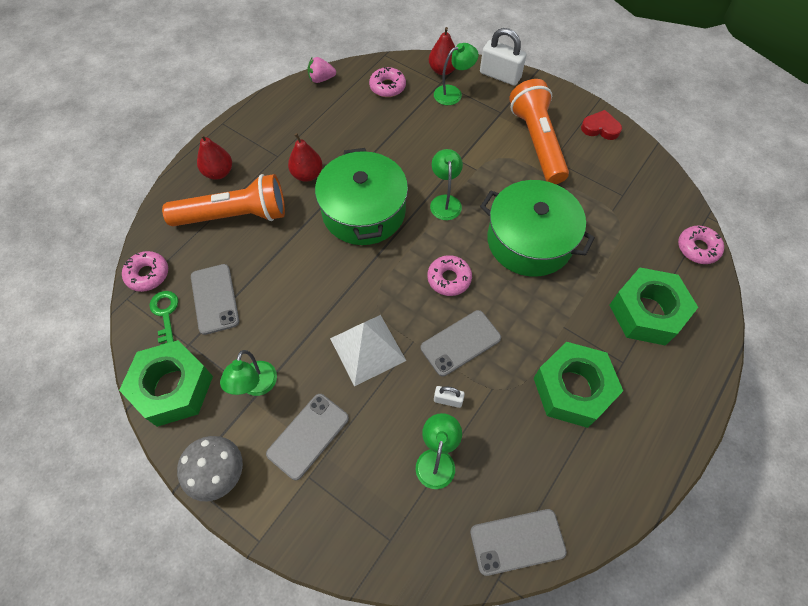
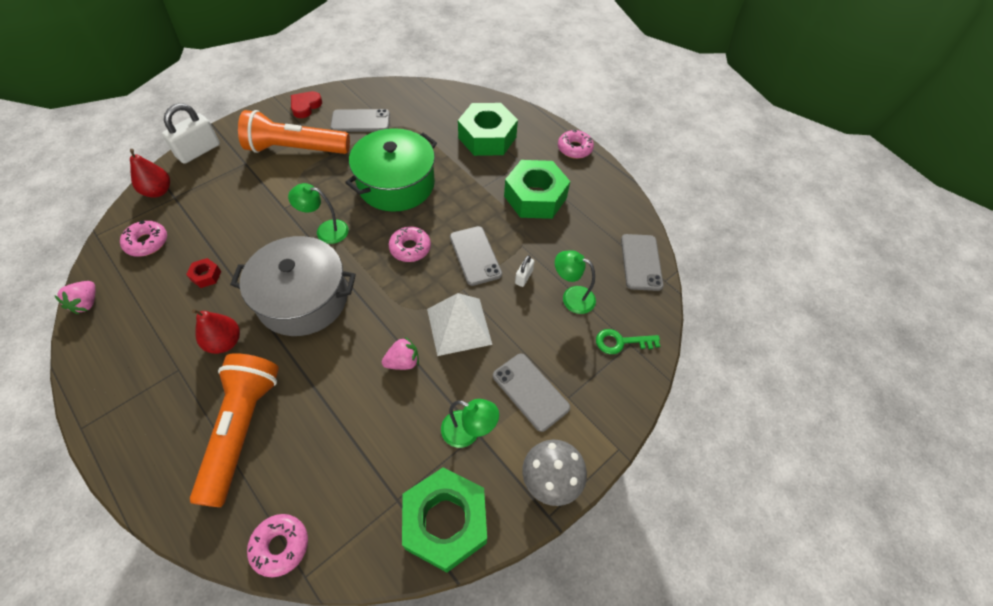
camera: 80 degrees left, 5 degrees down
green key [149,291,178,345] -> green key moved to [596,329,660,354]
grey phone [191,264,239,335] -> grey phone moved to [330,109,390,132]
red pear [197,134,232,180] -> none
green pot [315,148,408,245] -> grey pot [230,236,356,336]
green lamp [434,43,478,105] -> none
pink donut [678,226,724,264] -> pink donut moved to [558,129,594,159]
none -> red nut [186,258,222,288]
none -> pink strawberry [382,337,419,370]

